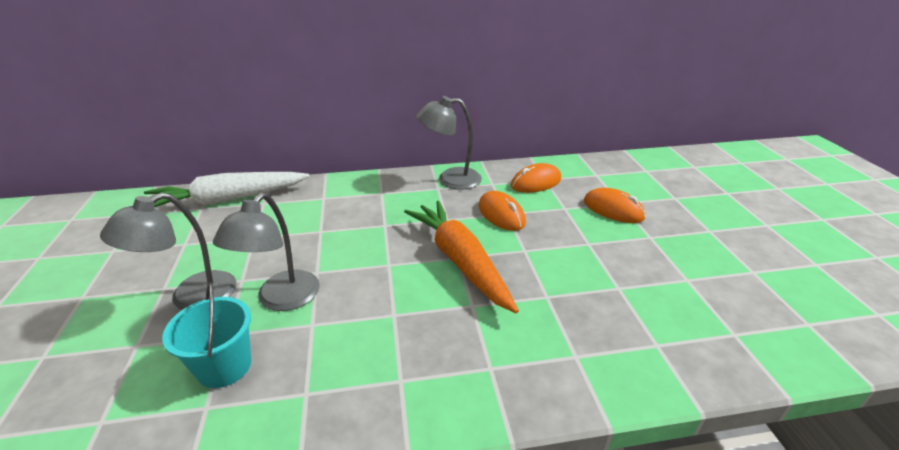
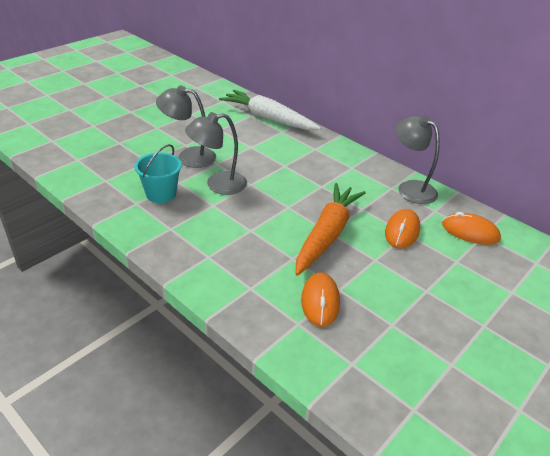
camera: 50 degrees right, 5 degrees up
orange mouse [584,188,646,223] -> orange mouse moved to [301,272,340,327]

